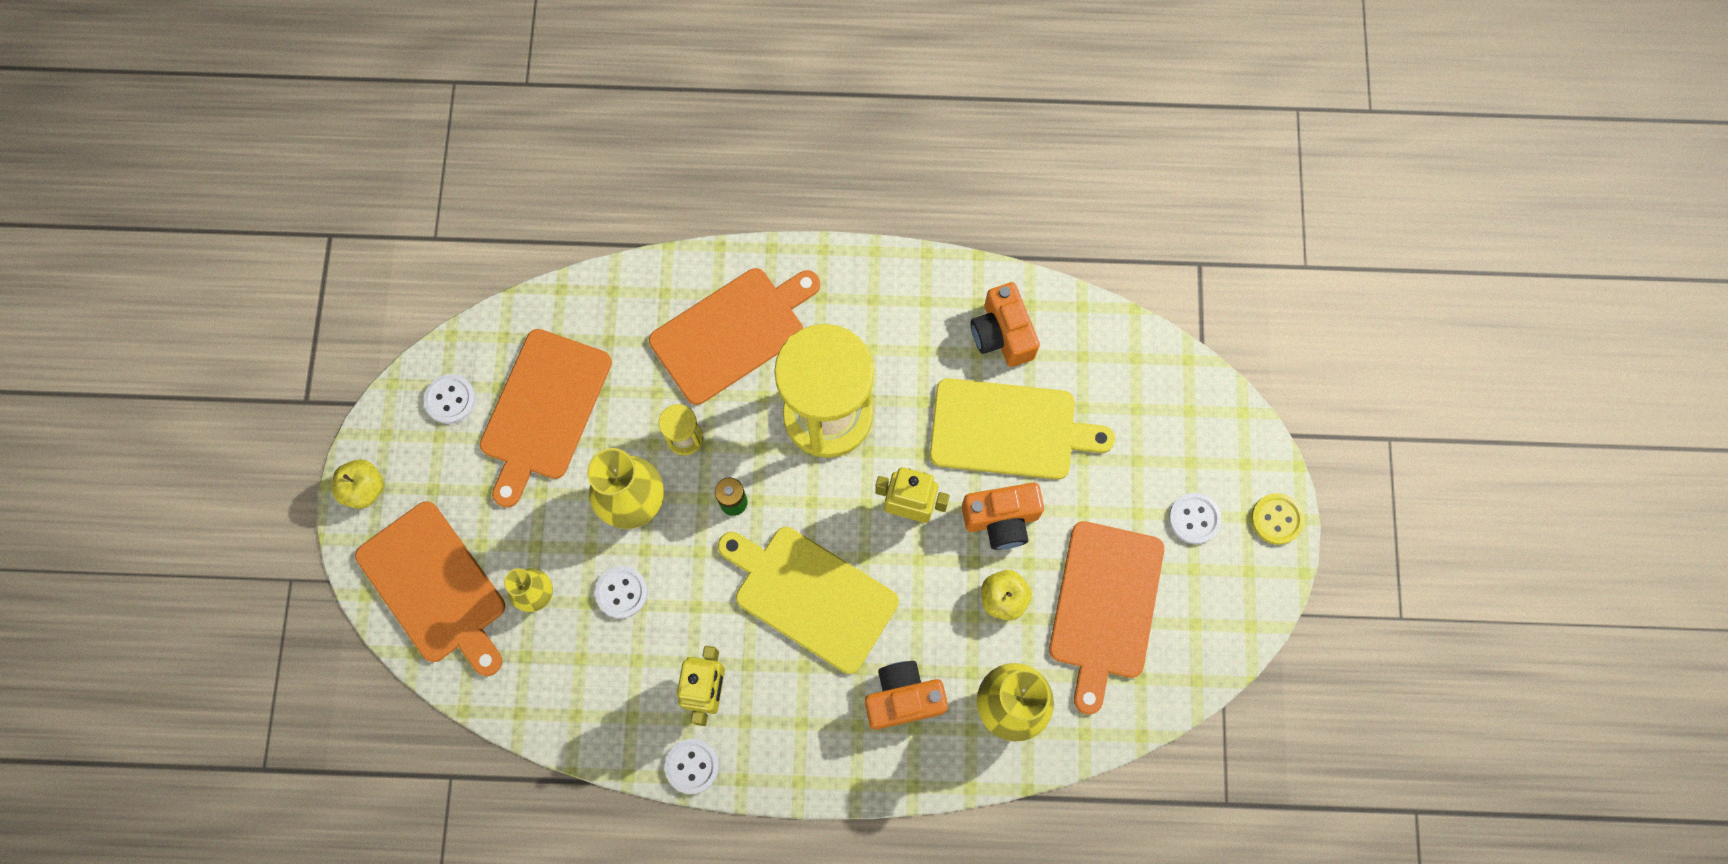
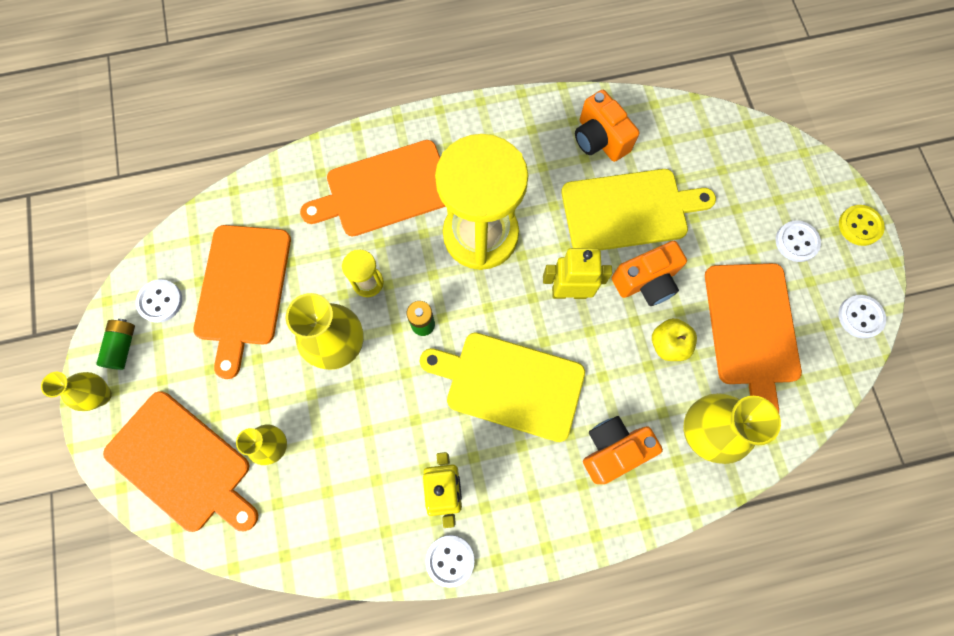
camera: 15 degrees left, 0 degrees up
yellow apple [332,459,384,509] -> yellow vase [41,372,112,411]
white button [595,566,648,619] -> white button moved to [839,295,886,338]
orange cutting board [649,268,820,405] -> orange cutting board turned 150 degrees counterclockwise [300,140,446,237]
none -> green battery [96,319,135,370]

